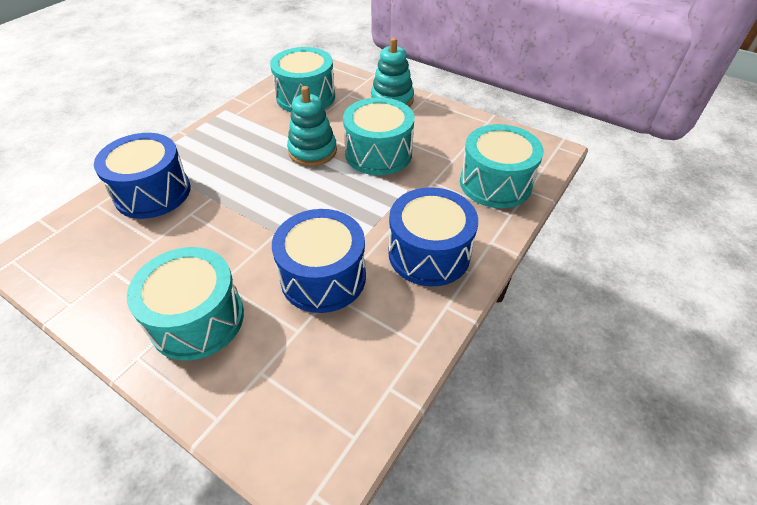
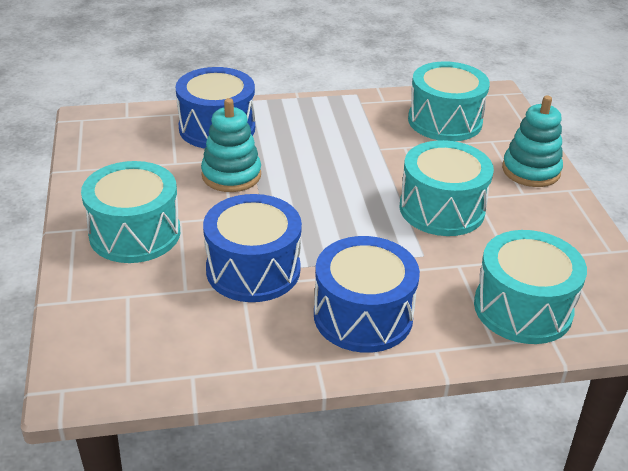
camera: 45 degrees right, 10 degrees down
turquoise stacking toy [287,86,337,166] -> turquoise stacking toy moved to [201,98,261,192]

